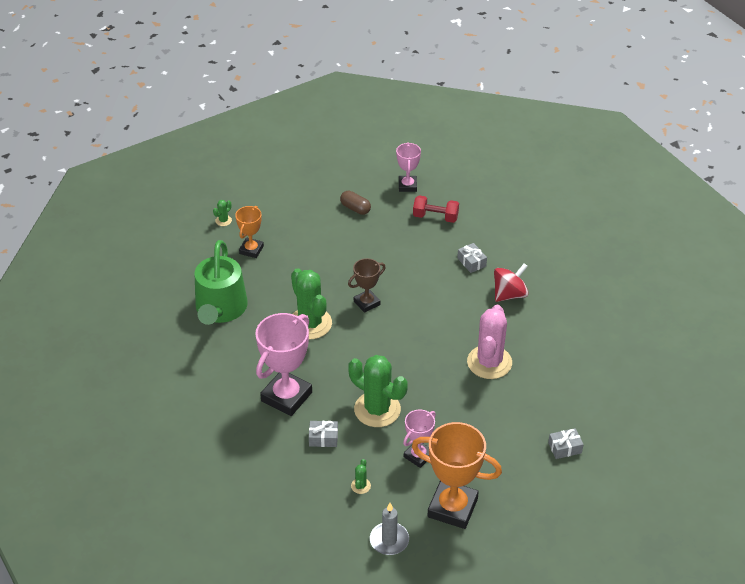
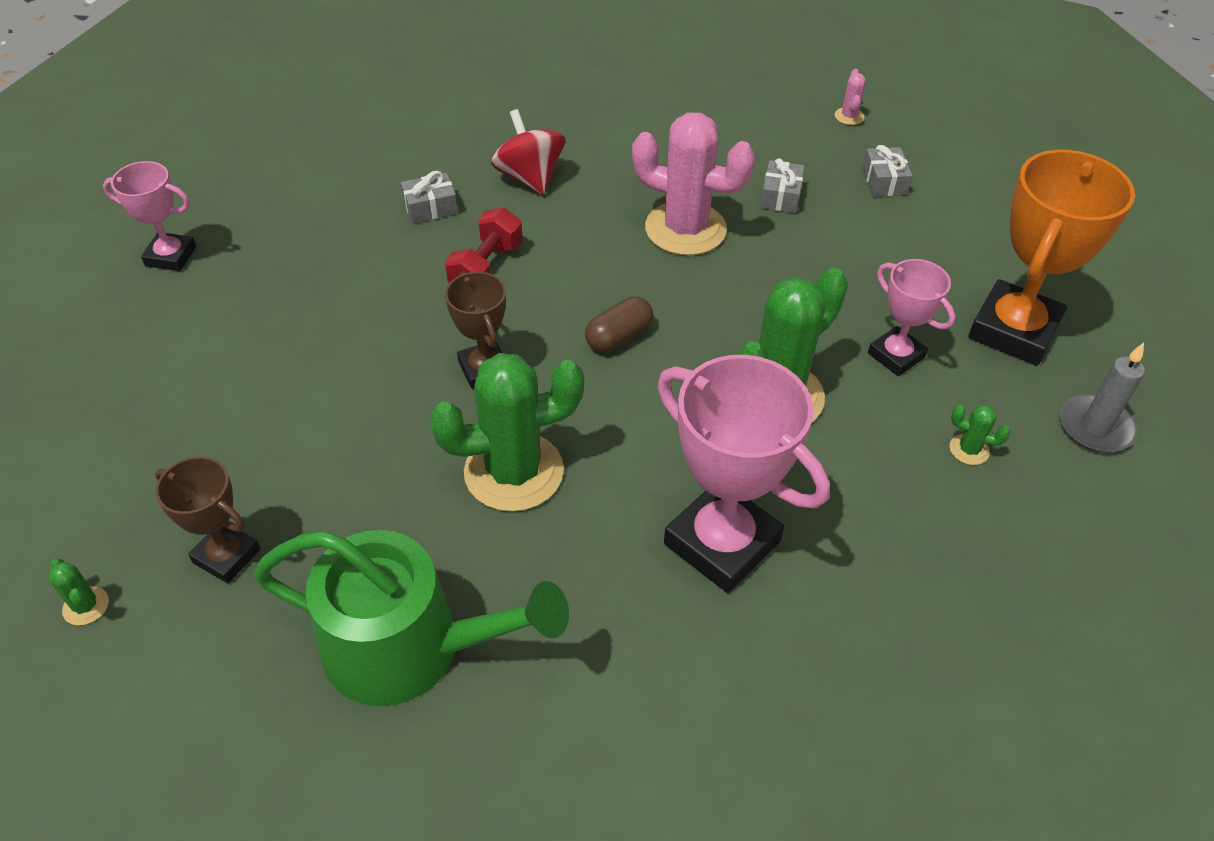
camera: 80 degrees left, 5 degrees up
orange trophy [235,206,264,258] -> brown trophy [155,456,261,584]
grey gift [309,421,338,447] -> grey gift moved to [760,158,805,213]
brown capsule [340,191,371,215] -> brown capsule moved to [585,296,653,352]
red dumbbell [413,195,459,223] -> red dumbbell moved to [445,207,523,283]
none -> pink cactus [835,69,866,125]

